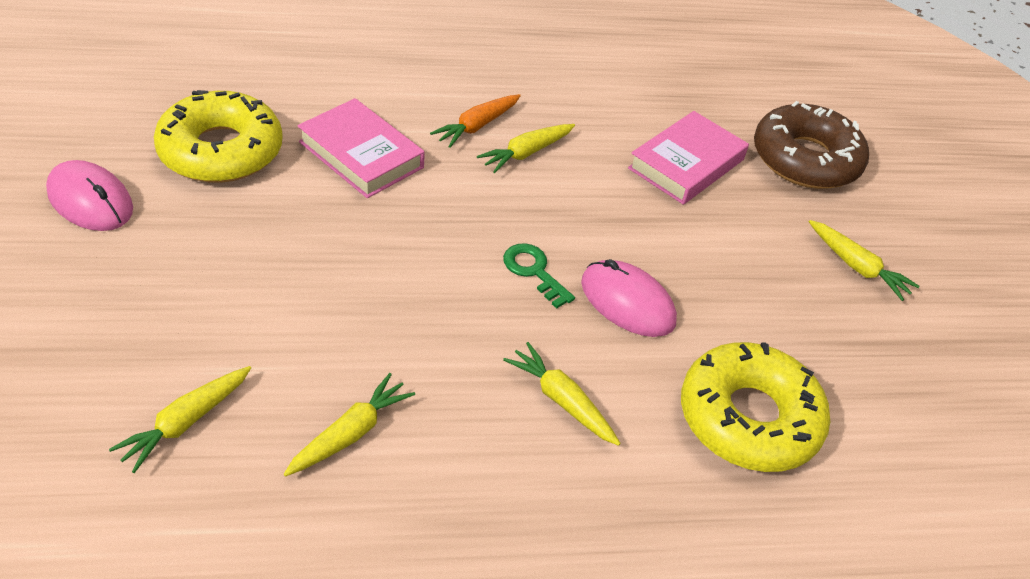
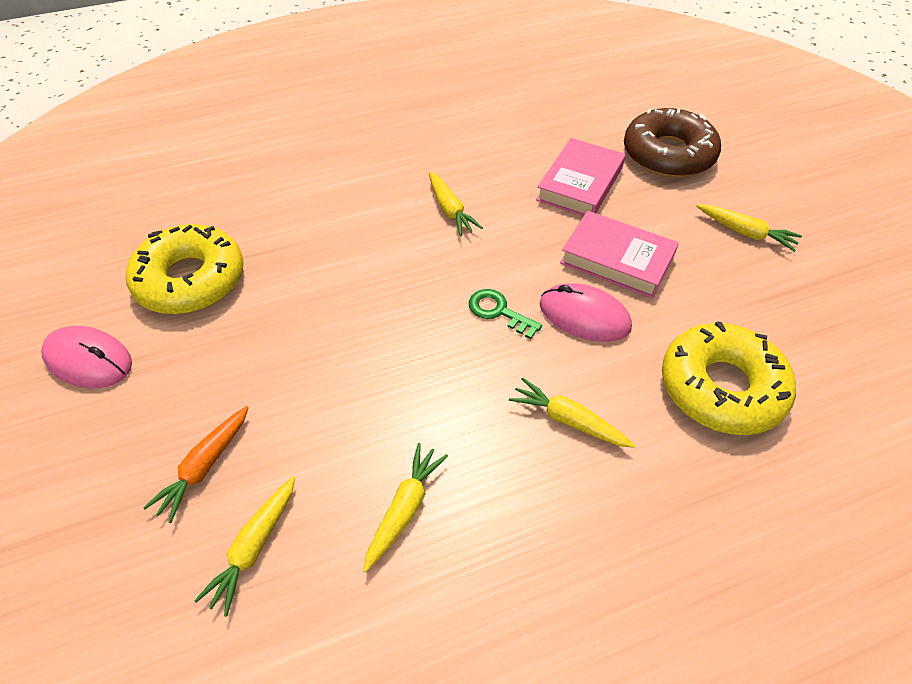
camera: 10 degrees left, 5 degrees up
pink book [298,98,425,198] -> pink book moved to [560,211,679,298]
orange carrot [430,94,521,148] -> orange carrot moved to [143,406,249,523]
yellow carrot [477,124,575,173] -> yellow carrot turned 60 degrees counterclockwise [429,171,483,236]

